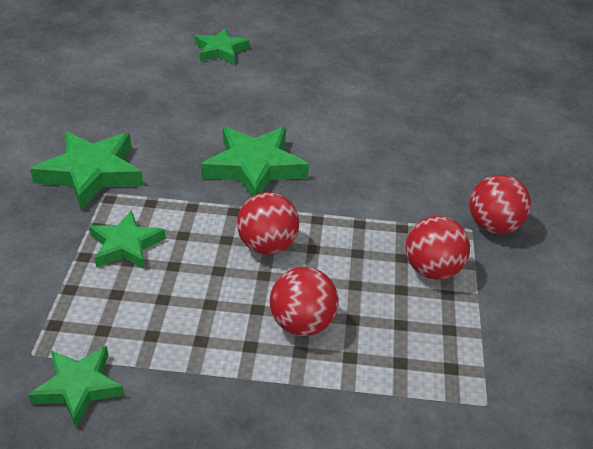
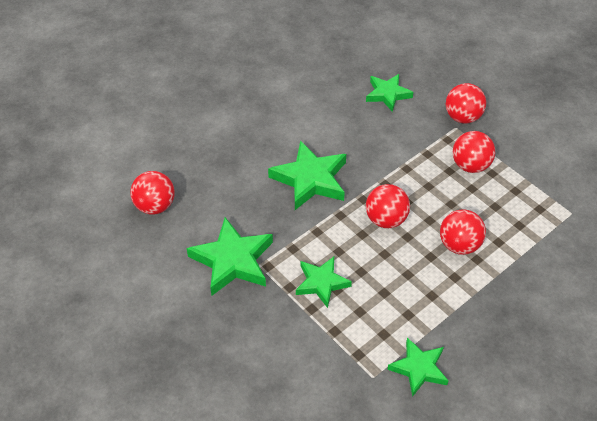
camera: 45 degrees left, 10 degrees up
green star [195,28,250,64] -> green star moved to [366,74,413,112]
none -> red ball [130,171,175,215]

